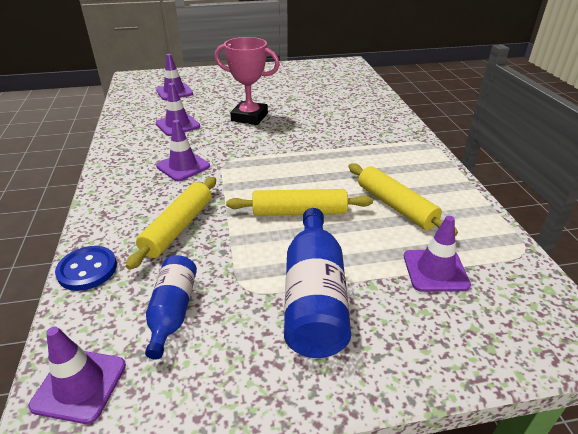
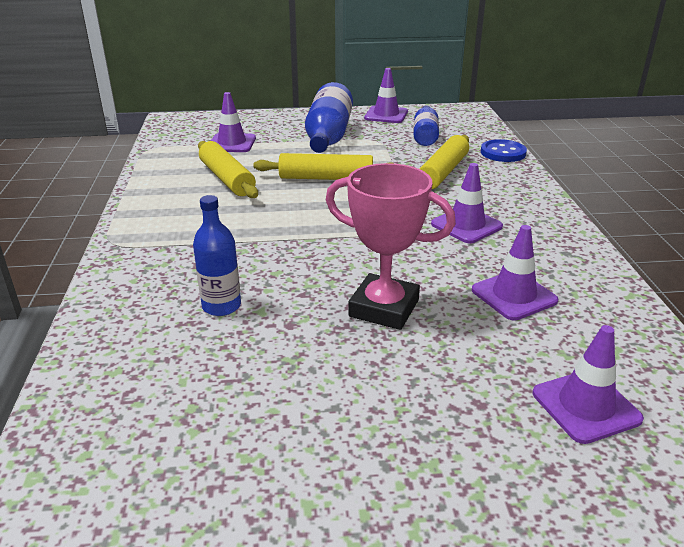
camera: 175 degrees left, 5 degrees down
purple traffic cone [28,327,126,424] -> purple traffic cone moved to [364,68,408,123]
none -> blue bottle [193,195,241,316]

